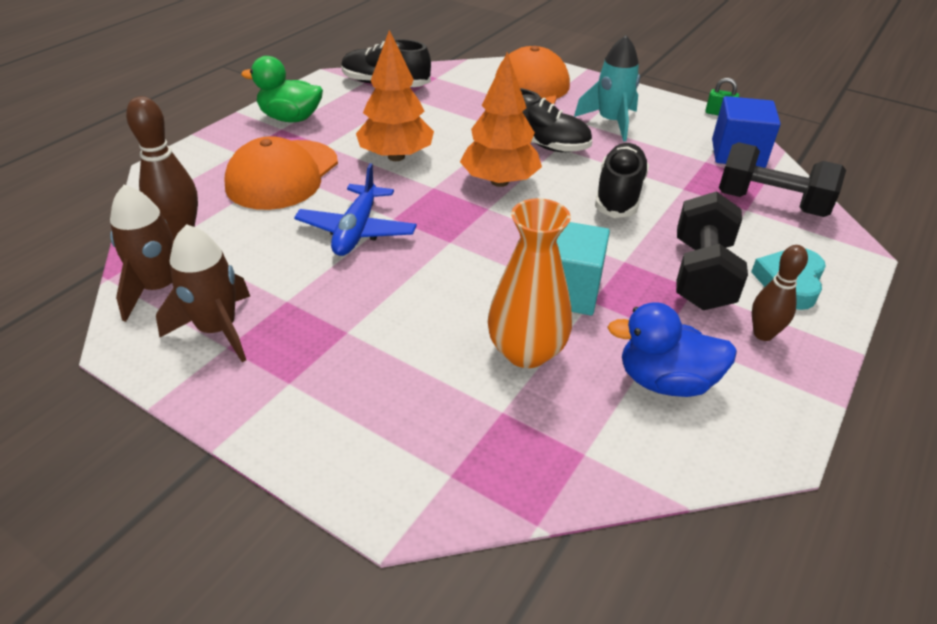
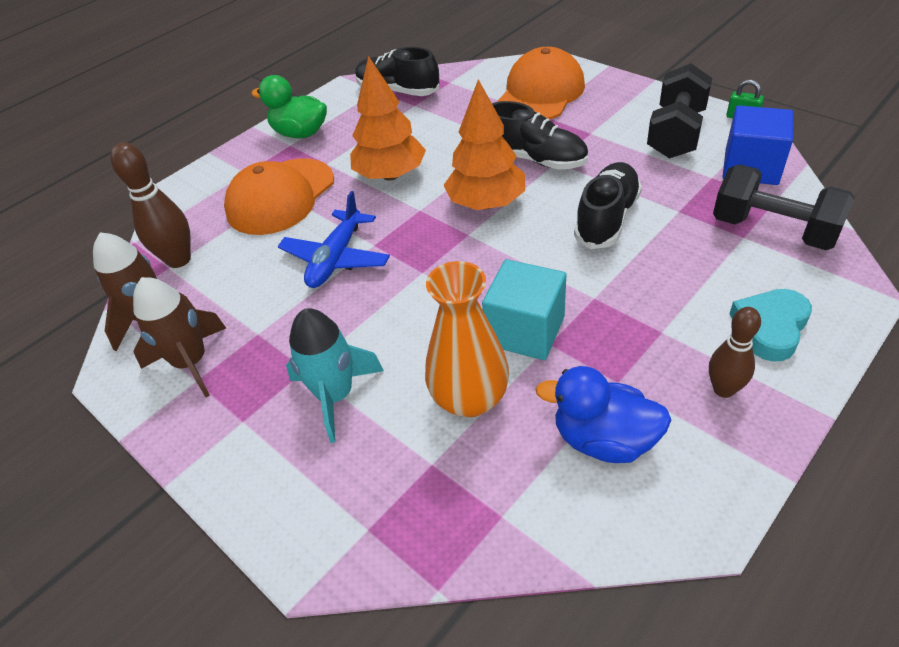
camera: 15 degrees right, 5 degrees up
turquoise rocket [574,35,640,142] -> turquoise rocket moved to [286,308,384,443]
black dumbbell [676,191,748,310] -> black dumbbell moved to [647,63,712,159]

